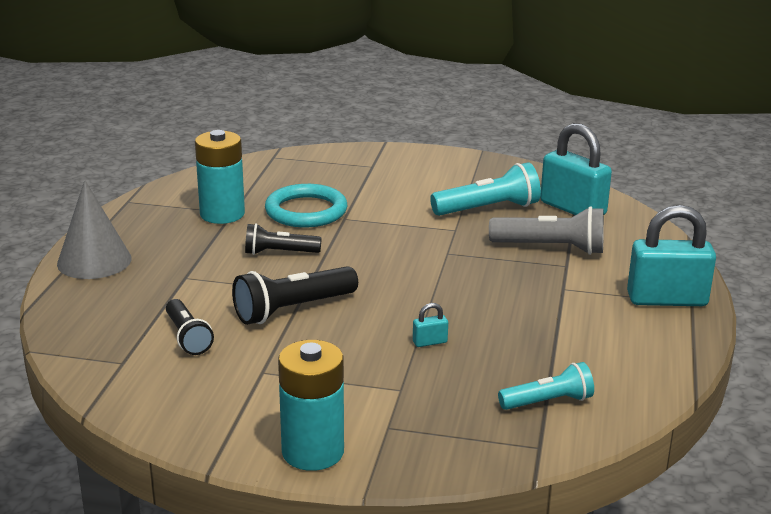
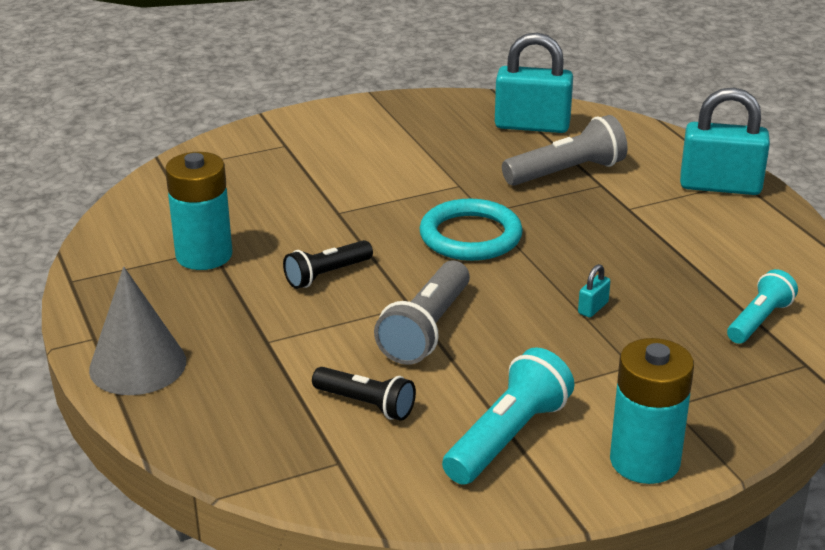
camera: 35 degrees left, 5 degrees up
black flashlight [232,266,358,325] -> grey flashlight [374,260,470,365]
turquoise ring [265,184,347,227] -> turquoise ring moved to [419,199,523,261]
turquoise flashlight [430,162,541,216] -> turquoise flashlight moved to [442,347,574,485]
turquoise padlock [627,205,716,306] -> turquoise padlock turned 45 degrees clockwise [680,87,770,195]

